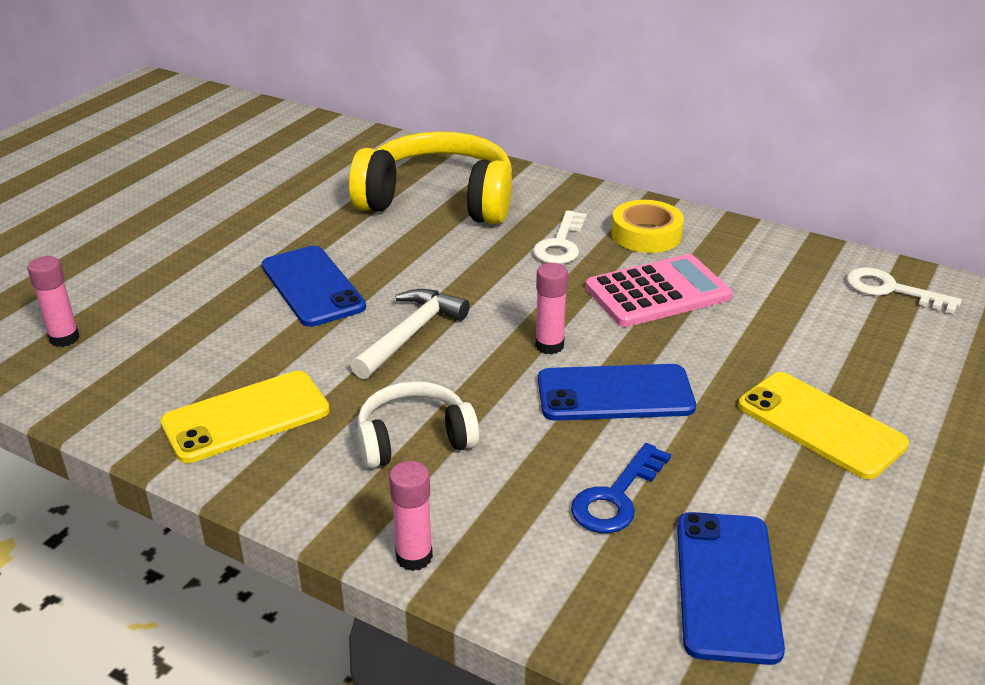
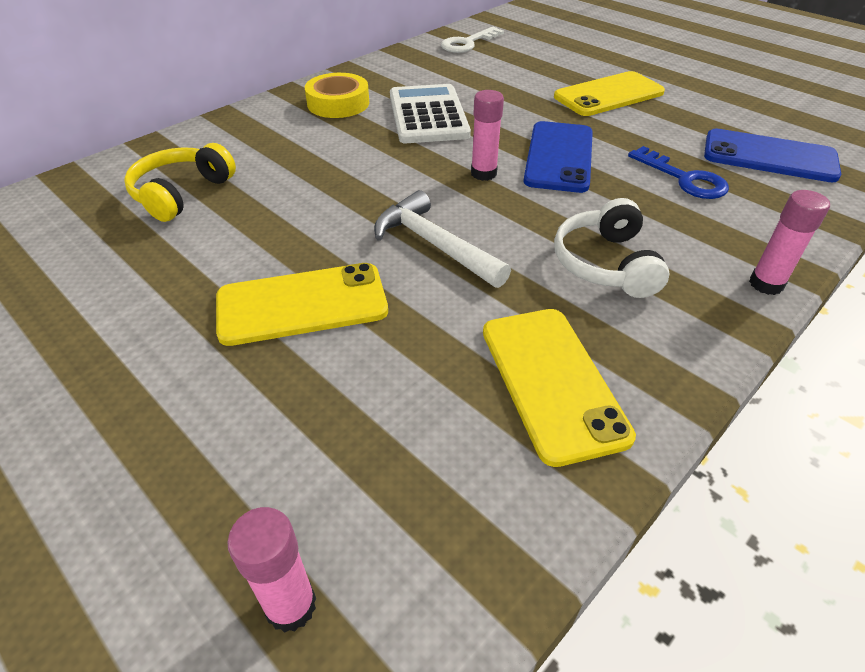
camera: 75 degrees left, 10 degrees up
blue phone [262,246,366,327] -> yellow phone [216,263,388,346]
yellow headphones [349,131,512,225] -> yellow headphones [124,143,236,222], size x0.55
white key [533,210,587,264] -> none
pink calculator [585,254,732,327] -> white calculator [390,84,471,143]

